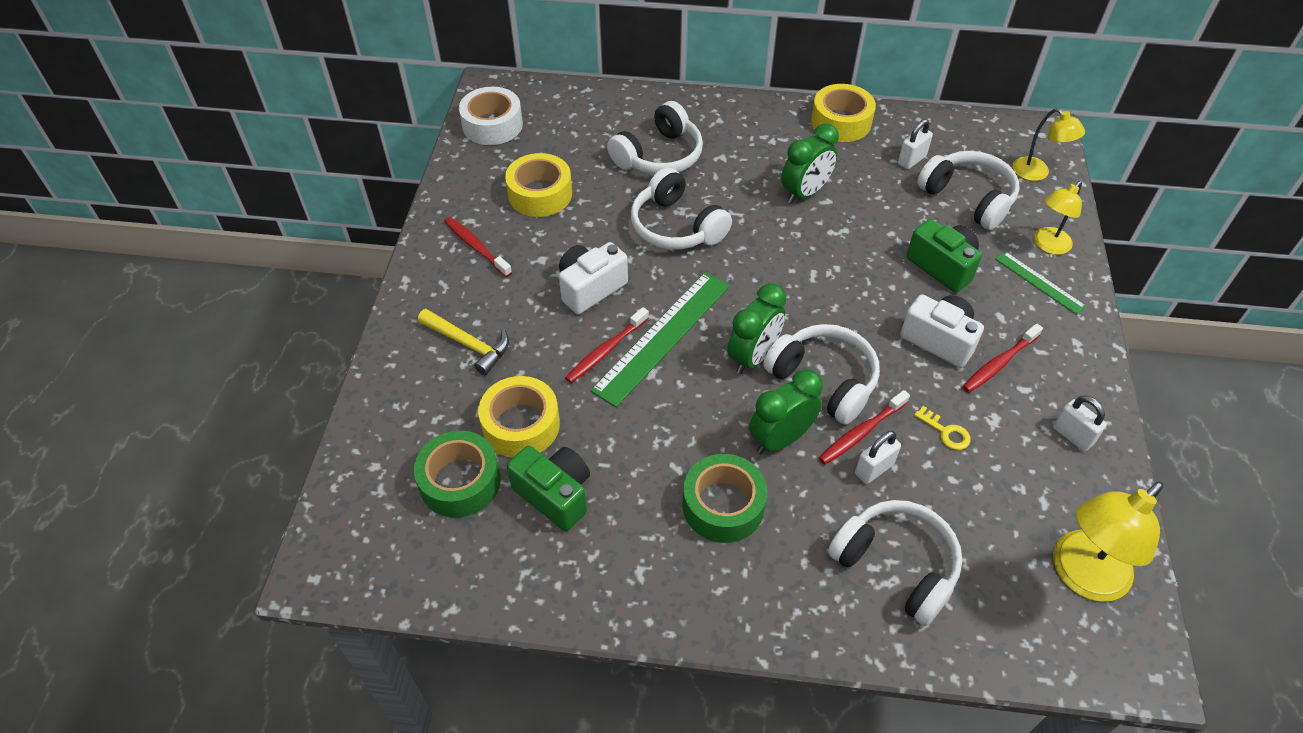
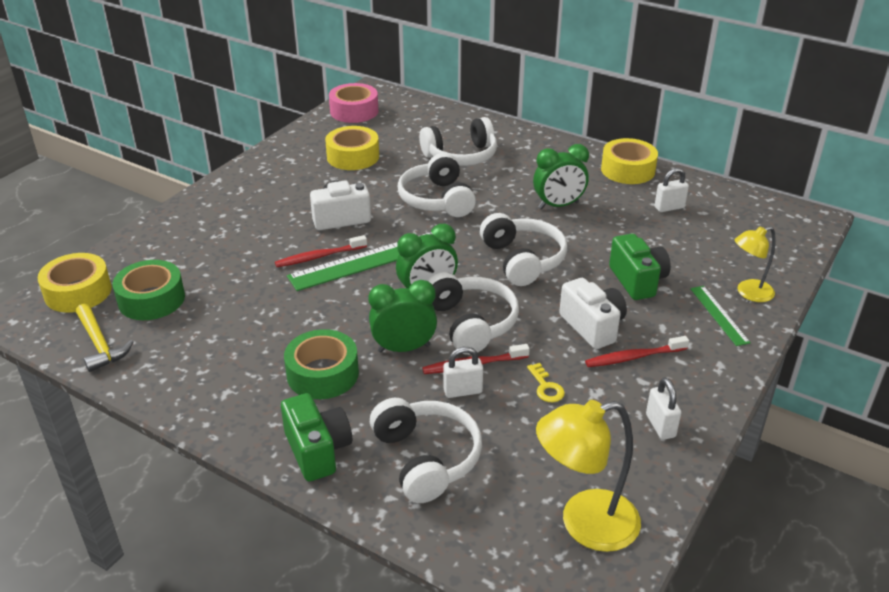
camera: 25 degrees right, 15 degrees down
yellow hammer [418,309,509,375] -> yellow hammer moved to [76,304,134,372]
red toothbrush [444,217,512,277] -> none
white tape [459,87,523,145] -> pink tape [329,83,378,123]
yellow tape [478,376,560,458] -> yellow tape moved to [38,253,112,313]
green camera [507,446,590,531] -> green camera moved to [281,393,352,482]
white headphones [917,151,1020,230] -> white headphones moved to [480,213,567,286]
yellow lamp [1013,108,1085,181] -> none

